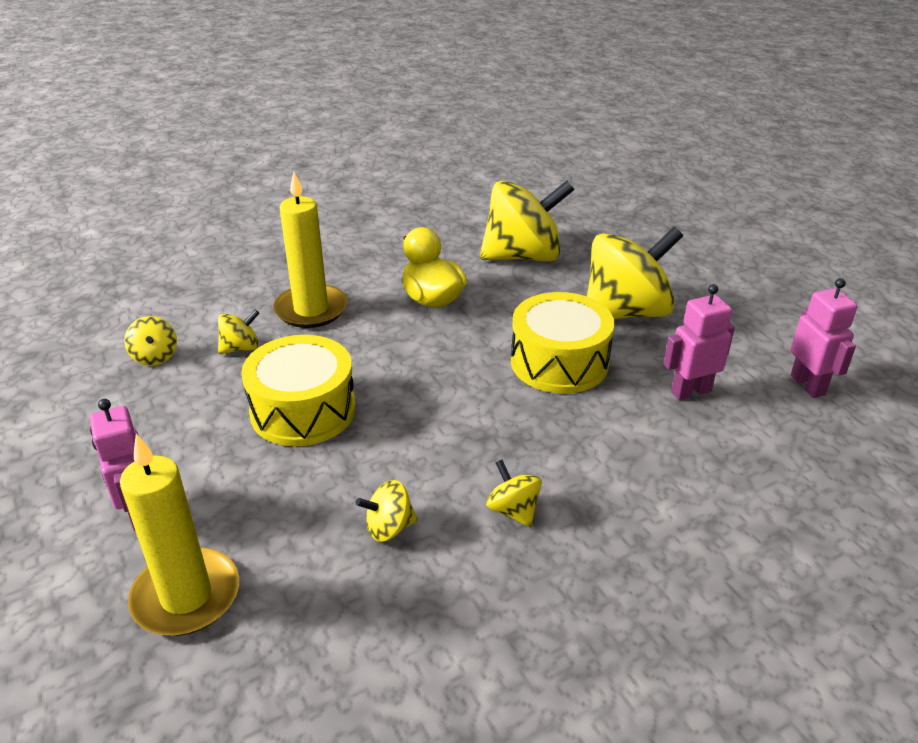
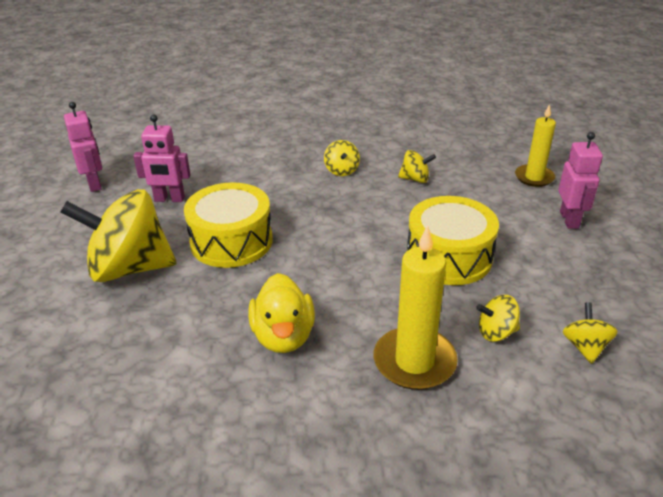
camera: 155 degrees left, 0 degrees up
yellow candle [120,434,239,636] -> yellow candle [515,104,556,187], size x0.66
yellow spinning top [480,181,575,262] -> none
pink robot [791,278,857,398] -> pink robot turned 150 degrees clockwise [64,102,102,192]

